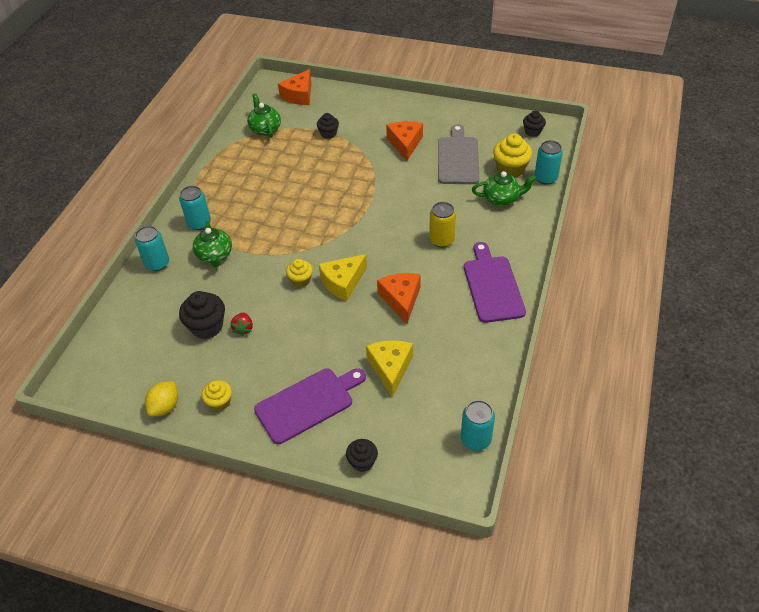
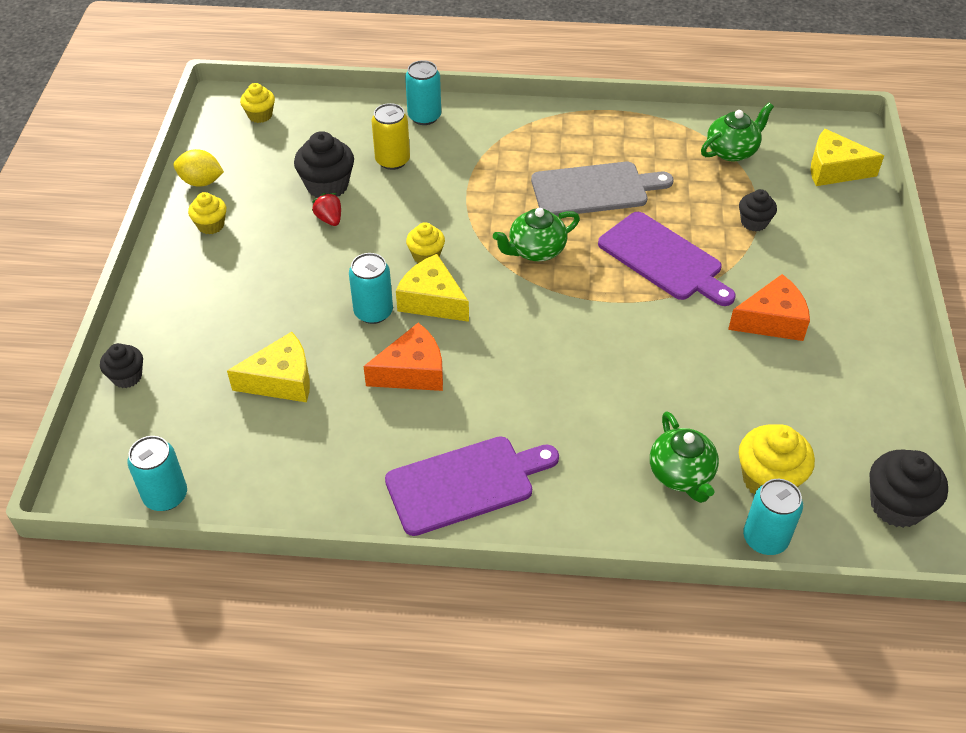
camera: 75 degrees right, 0 degrees up
turquoise can [179,186,211,230] -> turquoise can moved to [349,253,393,324]
green teapot [193,221,232,267] -> green teapot moved to [493,208,580,262]
red strawberry [230,313,253,336] -> red strawberry turned 75 degrees clockwise [312,193,341,226]
purple cutting board [254,368,366,444] -> purple cutting board moved to [598,212,736,306]
orange cheese [278,69,311,105] -> yellow cheese [811,129,884,186]
yellow can [429,202,456,247] -> yellow can moved to [372,103,410,170]
grey cutting board [438,124,479,184] -> grey cutting board moved to [531,162,673,216]
black cupcake [523,111,546,137] -> black cupcake [870,450,948,528], size x1.62
none -> yellow cupcake [240,83,275,123]

